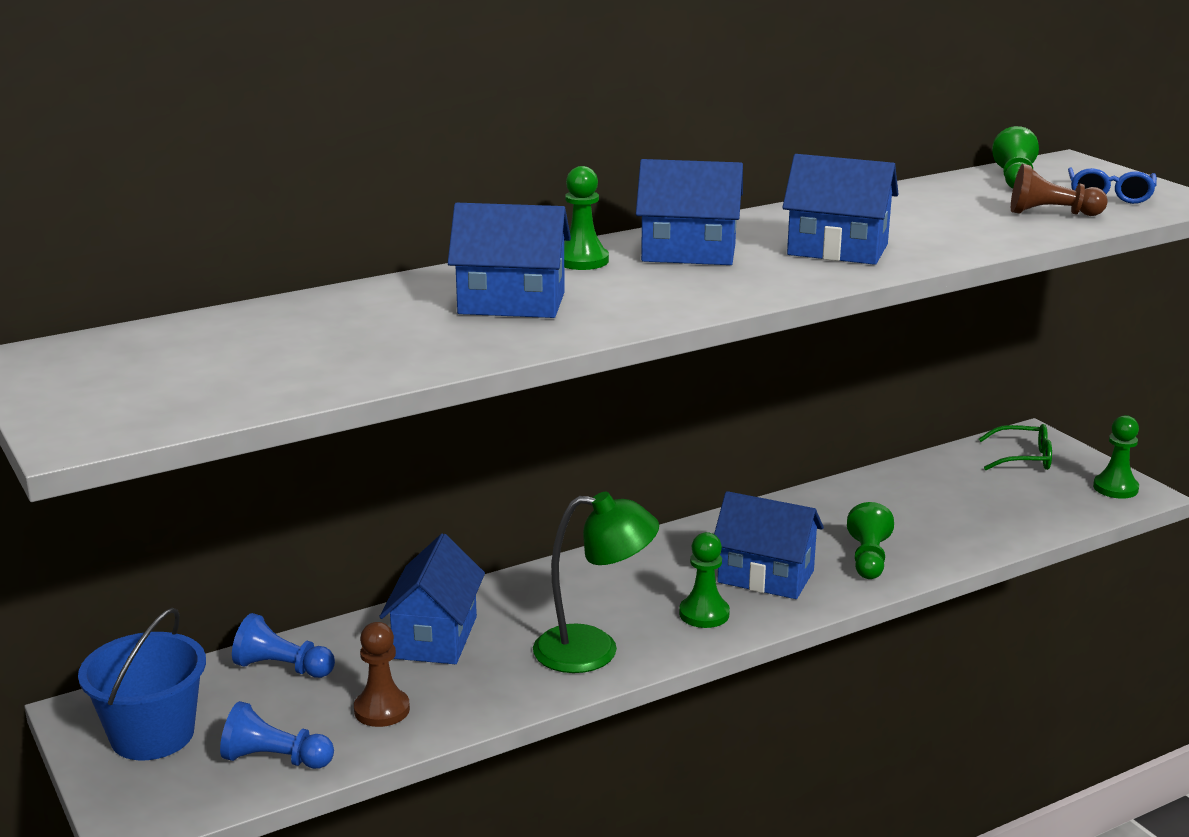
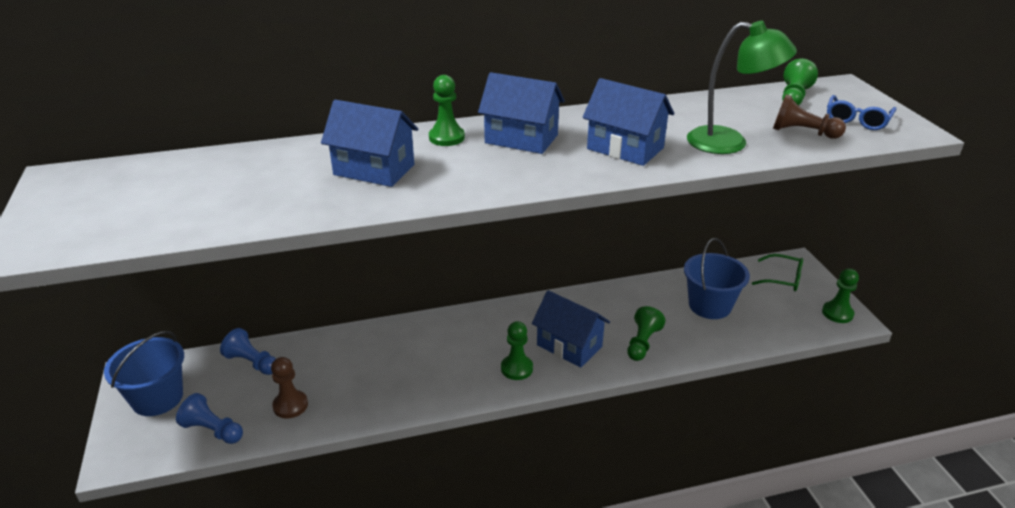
camera: 15 degrees right, 10 degrees up
blue house [379,534,485,664] -> none
green lamp [533,492,659,673] -> green lamp moved to [687,21,797,154]
none -> blue bucket [684,238,750,319]

